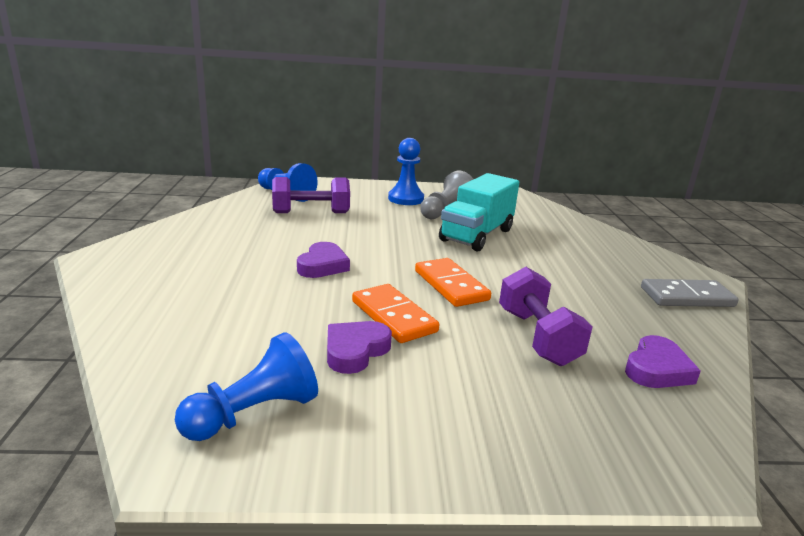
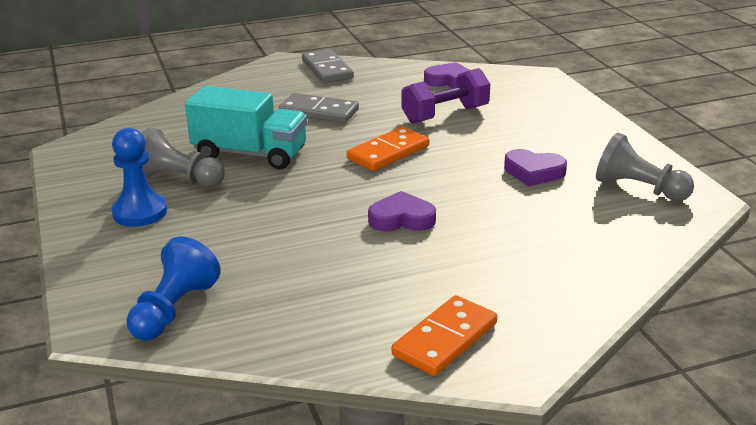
camera: 105 degrees left, 5 degrees up
blue pawn [175,332,318,441] -> grey pawn [596,132,694,201]
purple dumbbell [272,177,350,213] -> none
orange domino [352,284,439,343] -> orange domino moved to [392,295,497,376]
none -> grey domino [279,93,359,123]

